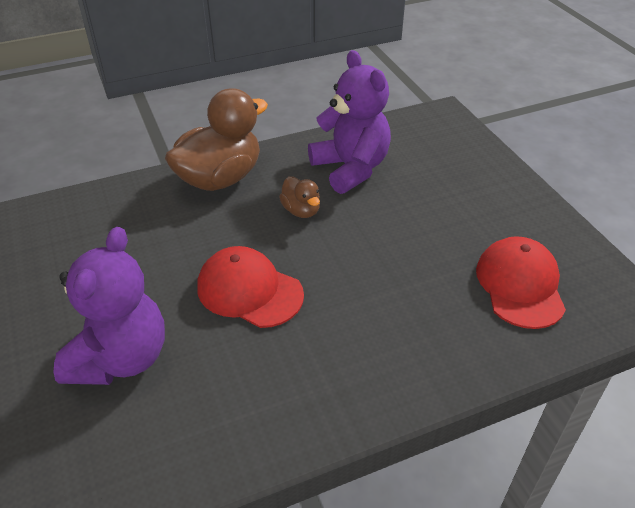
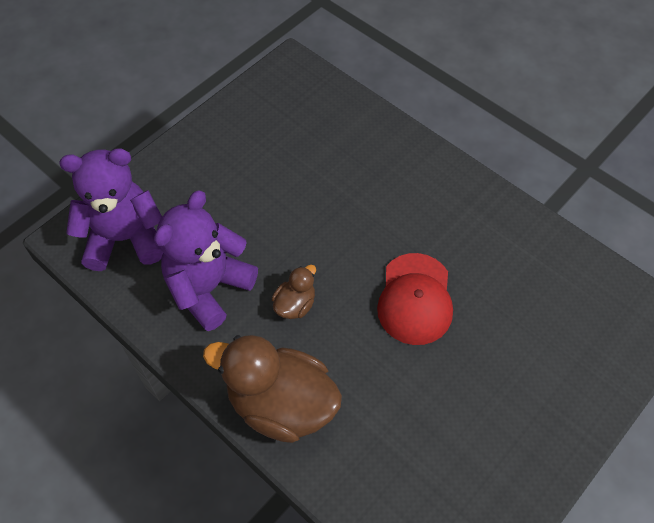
camera: 115 degrees left, 15 degrees up
purple teddy bear [53,227,165,385] -> purple teddy bear moved to [60,148,163,271]
red cap [476,236,566,329] -> none

